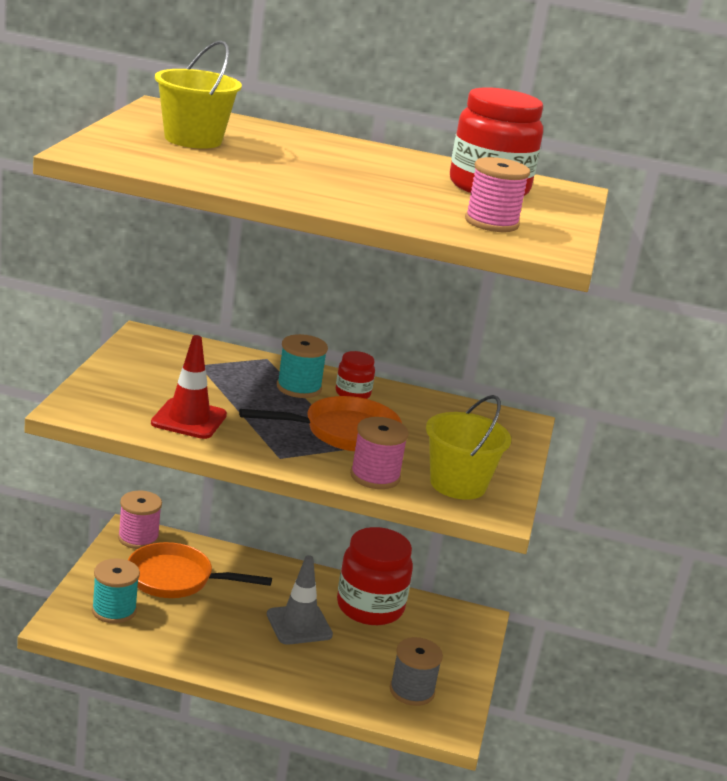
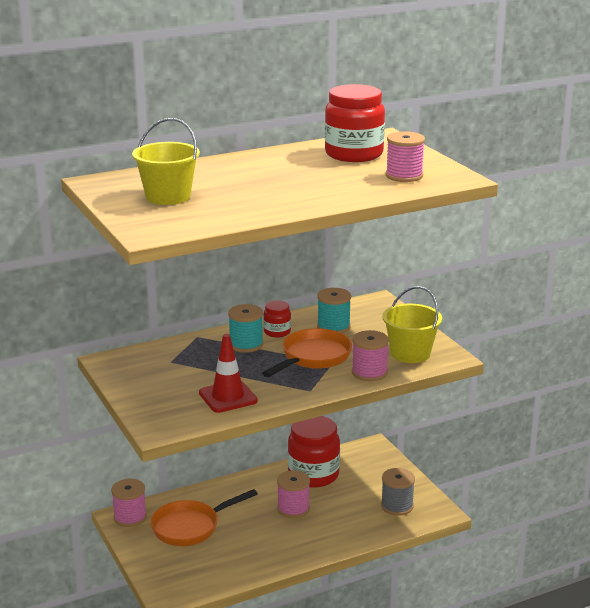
camera: 35 degrees left, 0 degrees up
turquoise spool [92,558,140,624] -> turquoise spool moved to [317,288,351,333]
grey traffic cone [267,555,333,645] -> pink spool [277,470,310,518]

